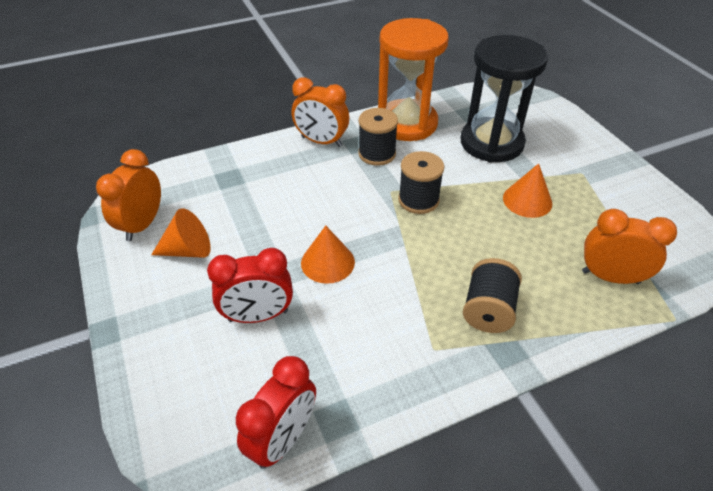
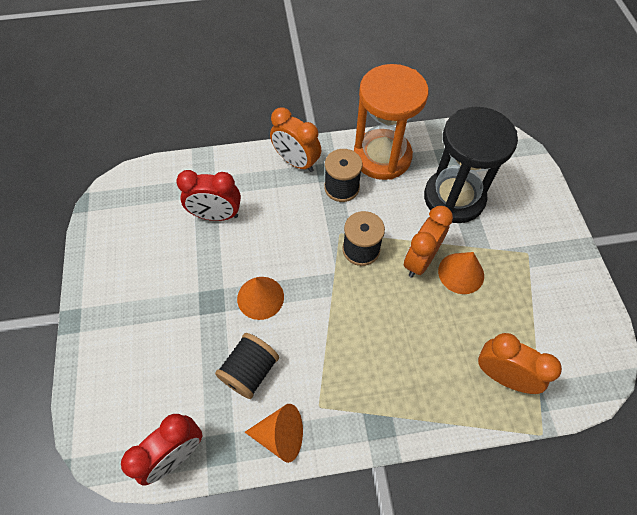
camera: 15 degrees right, 15 degrees up
orange clock [96,149,161,241] -> orange clock moved to [404,206,453,278]
orange cone [151,208,211,258] -> orange cone moved to [245,404,303,463]
red clock [207,248,293,323] -> red clock moved to [176,170,241,221]
black spool [463,258,522,333] -> black spool moved to [215,333,279,399]

